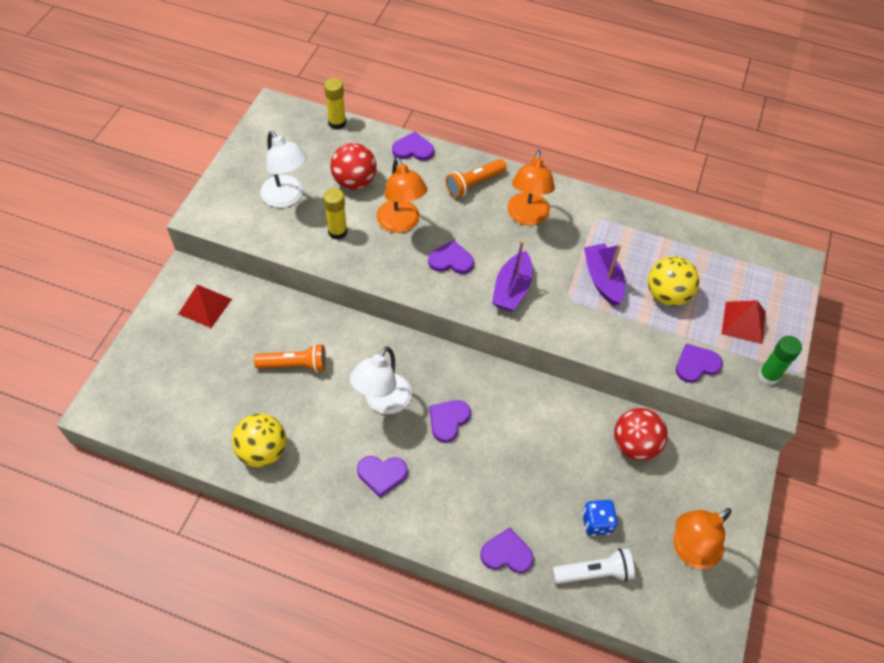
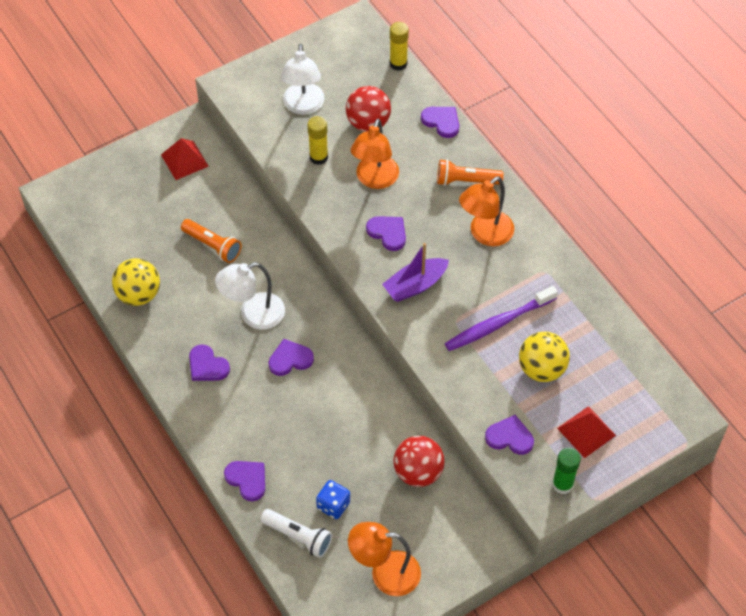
camera: 40 degrees right, 0 degrees up
purple boat [584,243,625,306] -> purple toothbrush [445,286,558,351]

